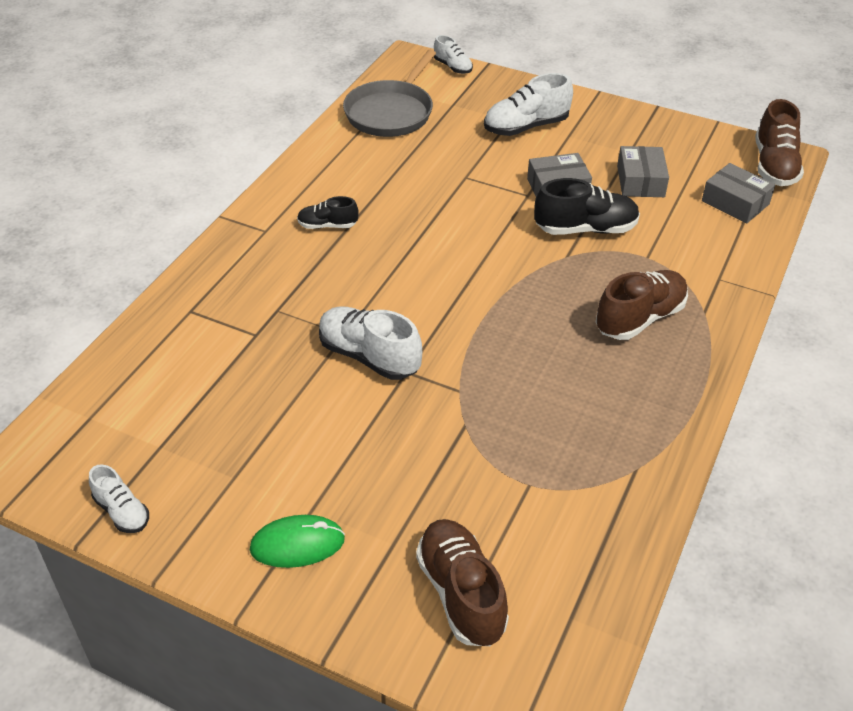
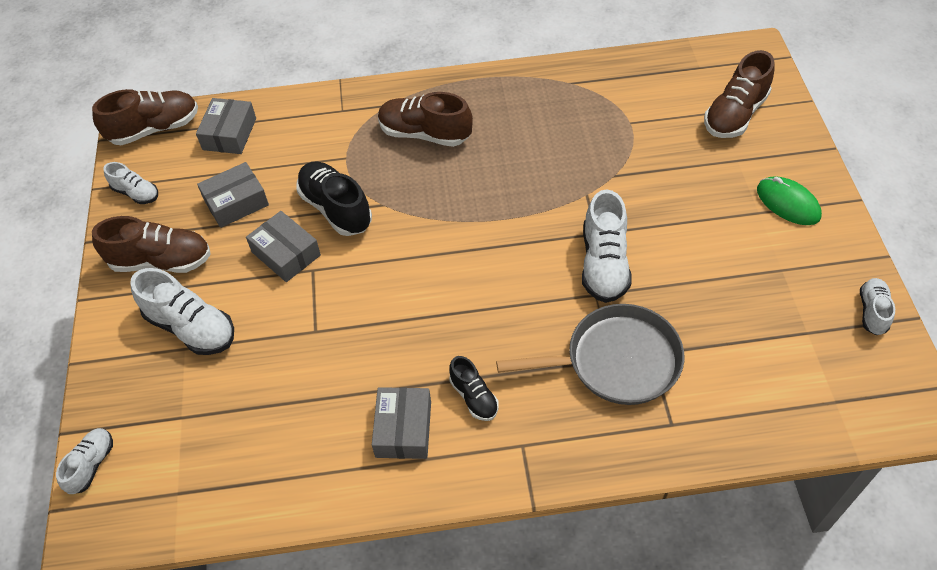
camera: 120 degrees left, 10 degrees up
grey pan [343,50,436,137] -> grey pan moved to [496,304,684,405]
none -> brown shoe [92,216,211,273]
none -> white shoe [103,162,158,204]
none -> grey box [372,387,431,459]

